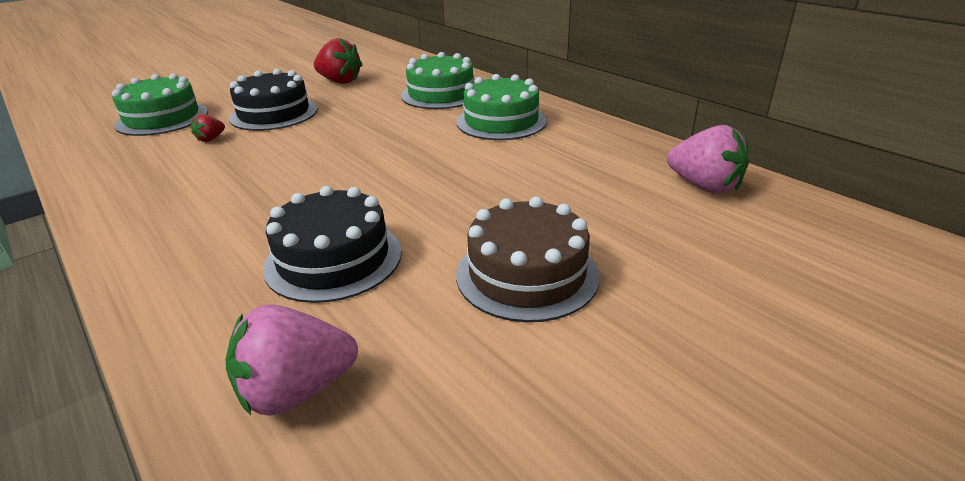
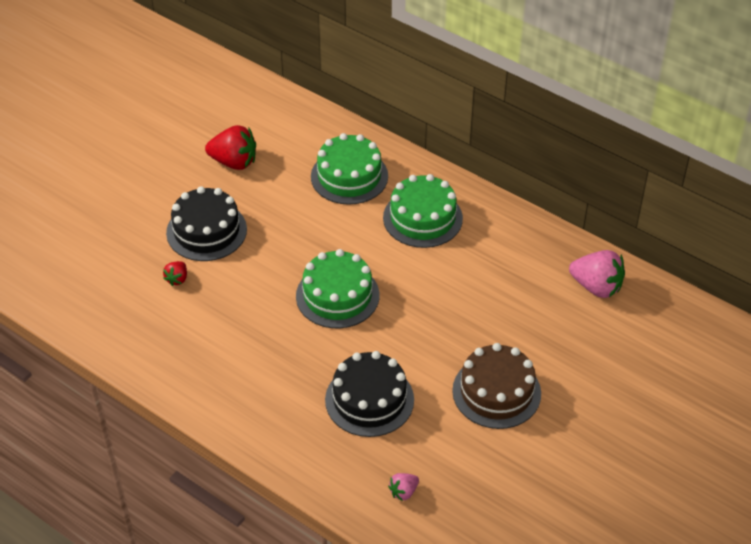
camera: 15 degrees left, 15 degrees up
green cake [112,73,208,136] -> green cake moved to [296,249,379,328]
pink strawberry [225,304,358,416] -> pink strawberry [388,473,419,501], size x0.51

